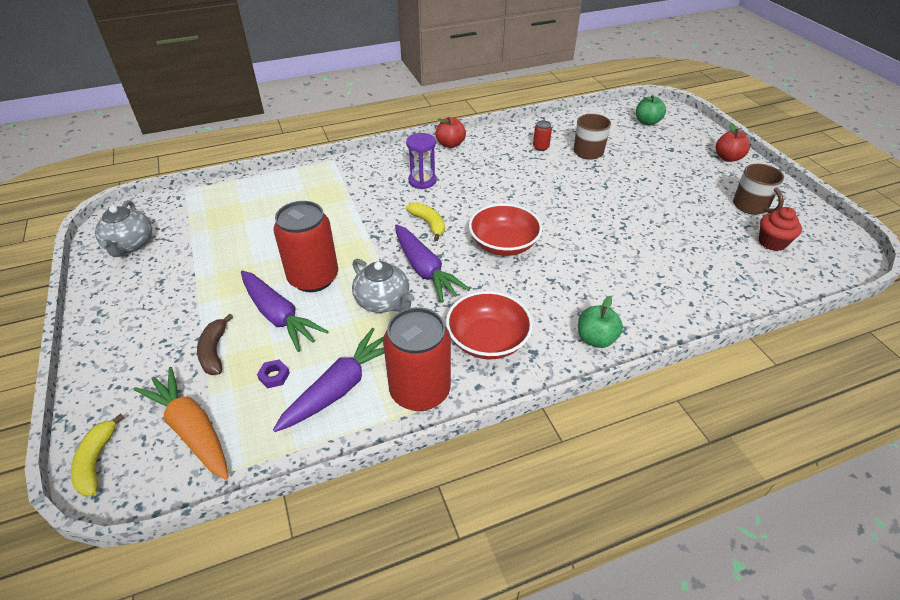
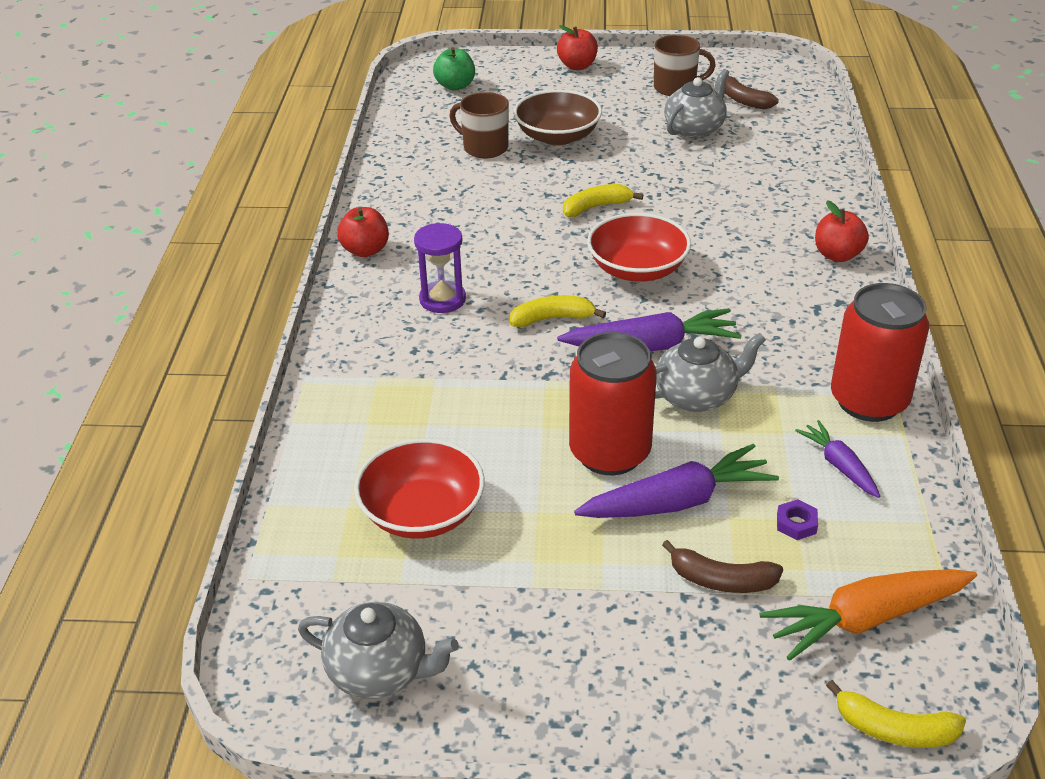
camera: 65 degrees left, 5 degrees down
purple carrot [273,328,384,432] -> purple carrot [795,420,880,498], size x0.57
red bowl [446,291,533,359] -> red bowl moved to [354,438,485,539]
red can [533,121,552,151] -> none
green apple [578,296,623,348] -> red apple [815,200,869,262]
red cupcake [759,207,802,251] -> brown banana [725,75,779,109]
none -> brown bowl [514,90,602,146]
none -> yellow banana [563,184,643,217]
none -> grey teapot [664,69,729,138]

